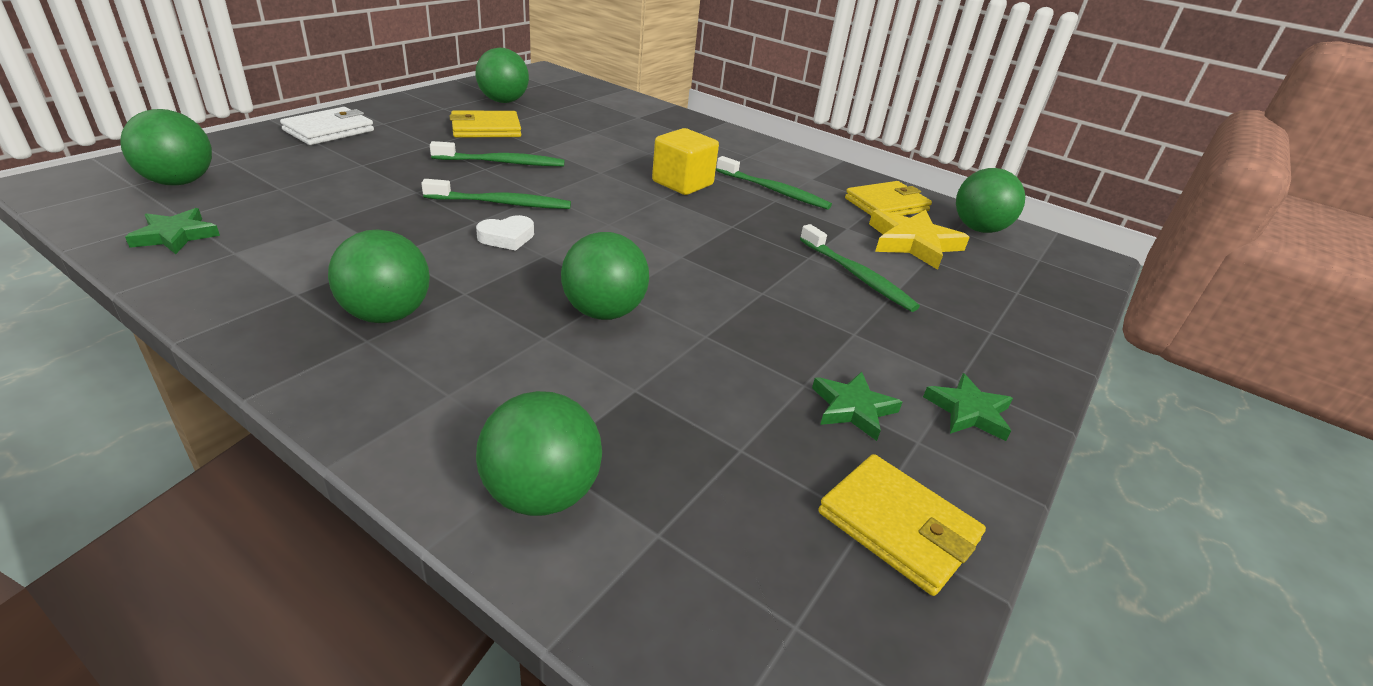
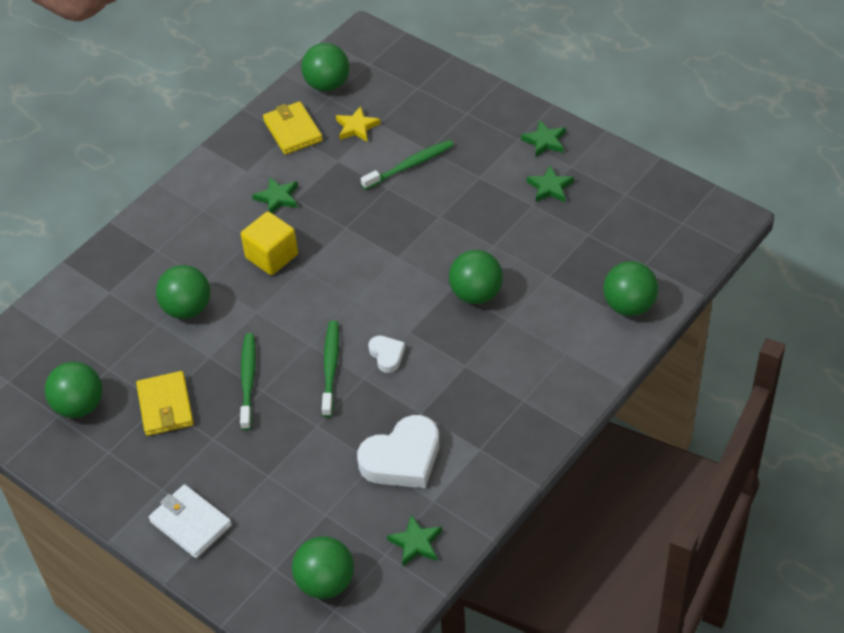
camera: 80 degrees left, 15 degrees up
green ball [328,229,430,323] -> green ball moved to [156,265,210,319]
green toothbrush [716,156,832,209] -> green star [252,177,298,214]
yellow wallet [818,454,986,596] -> none
yellow star [869,210,970,270] -> yellow star [336,106,381,142], size x0.63
none -> white heart [357,415,439,488]

